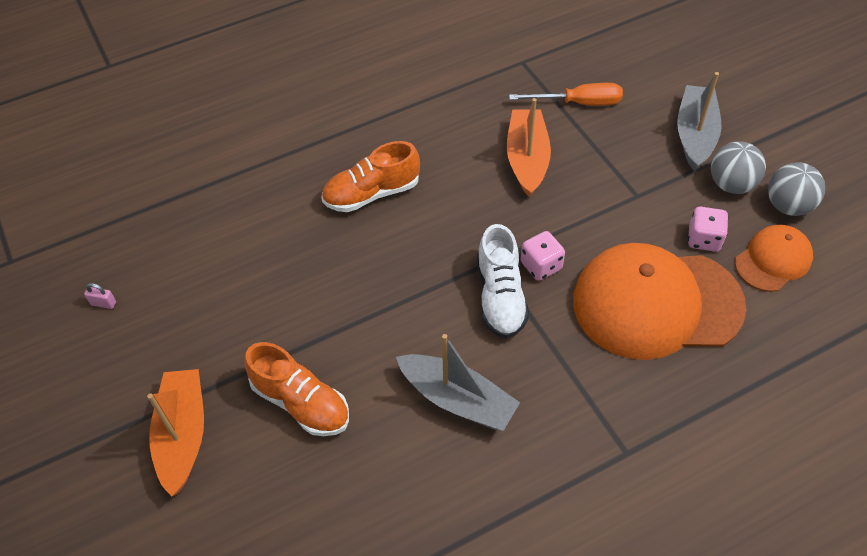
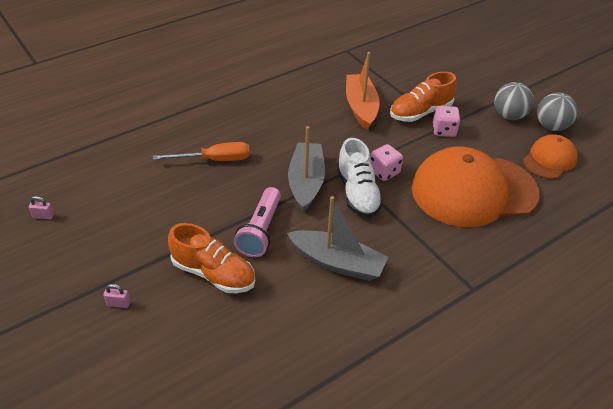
camera: 10 degrees left, 10 degrees down
orange boat [147,369,204,497] -> pink padlock [103,284,130,308]
orange shoe [321,141,420,212] -> orange shoe moved to [390,72,457,122]
orange screwdriver [509,83,623,105] -> orange screwdriver moved to [153,142,250,161]
grey boat [677,72,722,171] -> grey boat moved to [288,126,325,212]
pink dice [688,207,728,252] -> pink dice moved to [433,106,461,137]
none -> pink flashlight [234,187,281,257]

